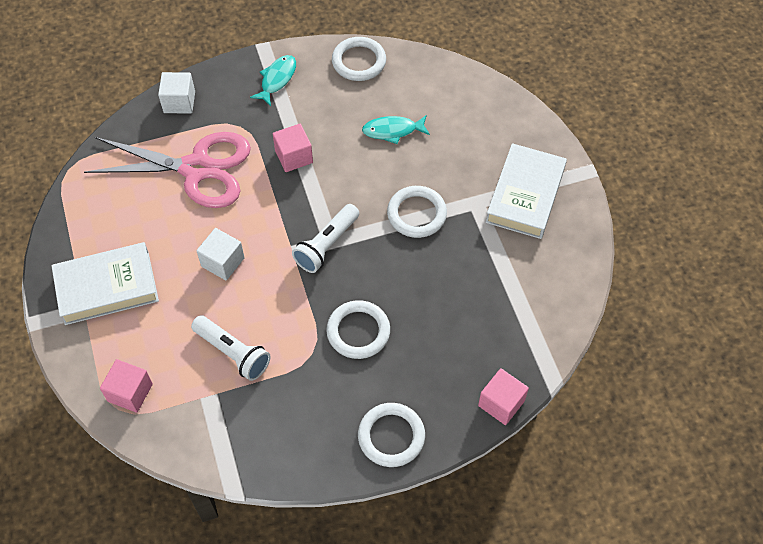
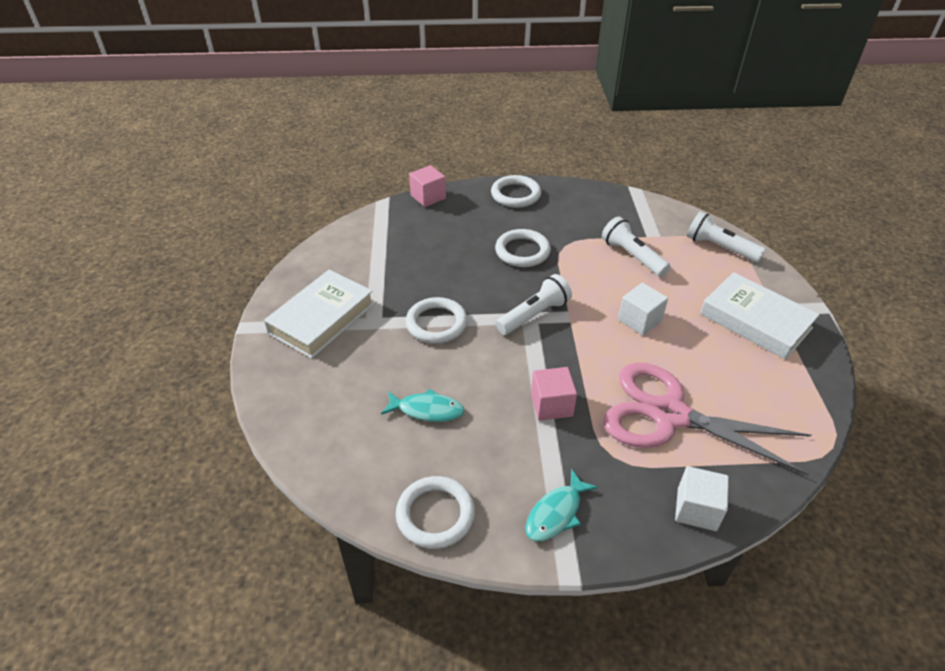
camera: 165 degrees left, 15 degrees down
white book [51,242,159,325] -> white book turned 45 degrees clockwise [700,272,820,360]
pink cube [100,359,153,413] -> white flashlight [687,211,766,262]

